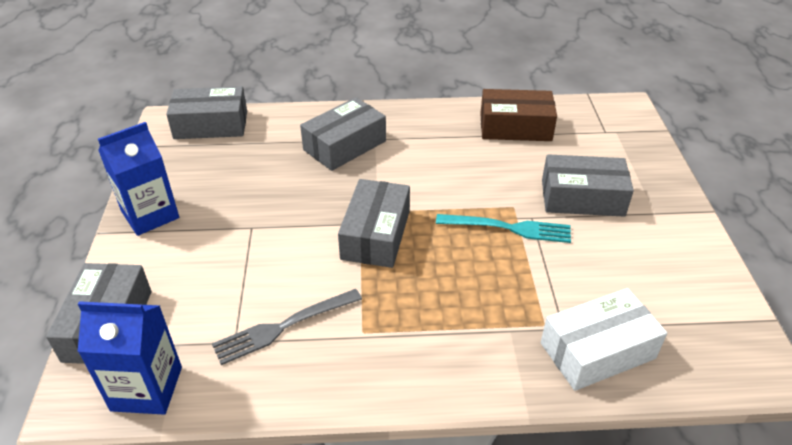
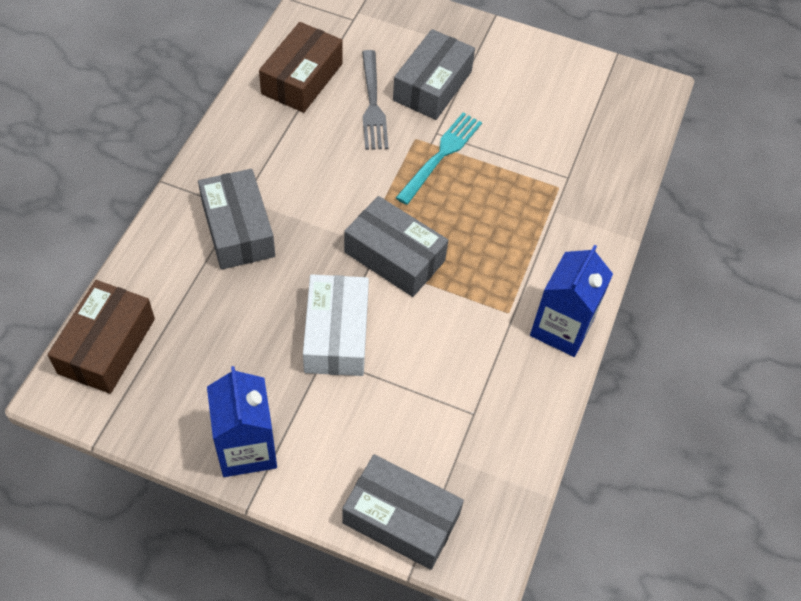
camera: 70 degrees left, 15 degrees up
blue carton [78,301,182,415] -> blue carton moved to [530,245,613,357]
grey box [166,86,247,139] -> brown box [48,280,155,394]
grey fork [212,289,362,365] -> grey fork moved to [362,50,388,150]
white box [541,288,667,391] -> white box moved to [303,274,369,376]

